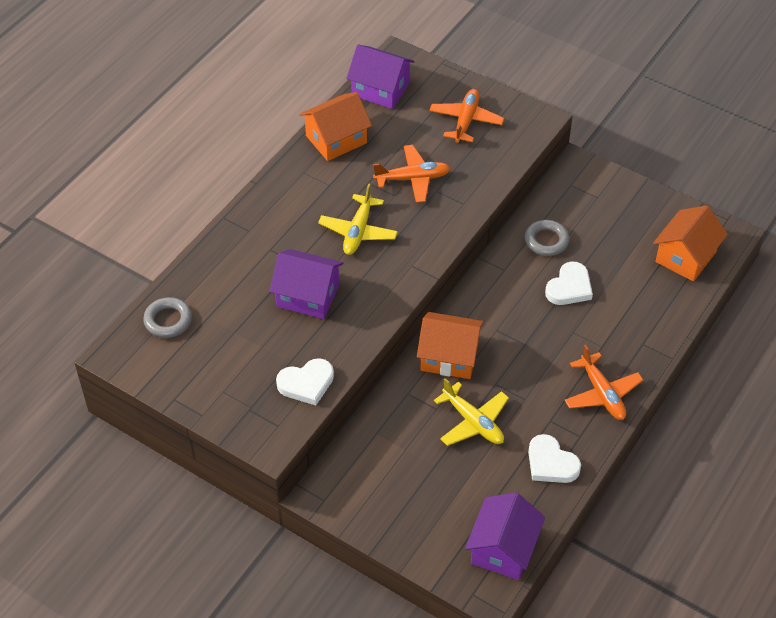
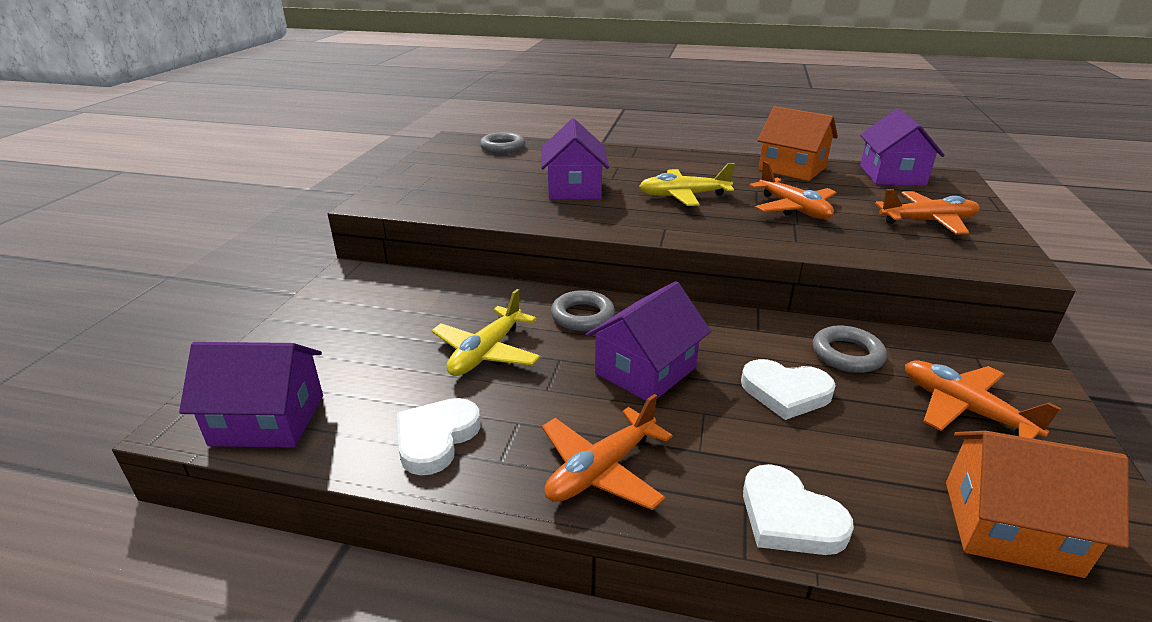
camera: 70 degrees right, 20 degrees down
white heart [276,358,334,406] -> white heart moved to [743,464,854,555]
orange house [417,312,484,379] -> grey ring [551,290,615,331]
none -> purple house [586,281,711,401]
none -> orange plane [905,360,1061,439]

